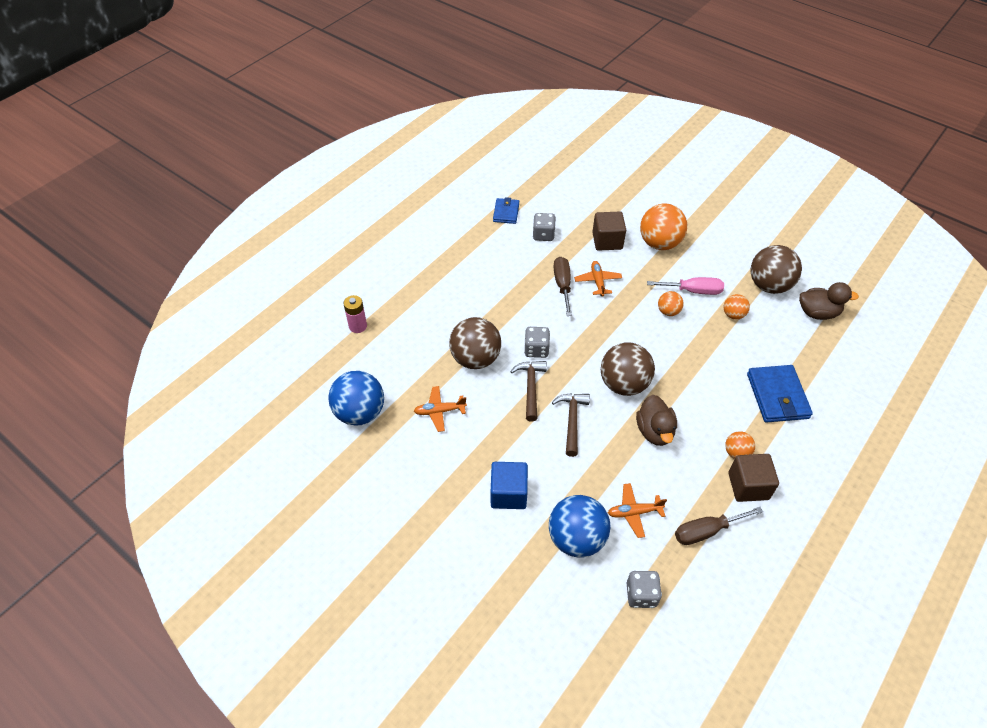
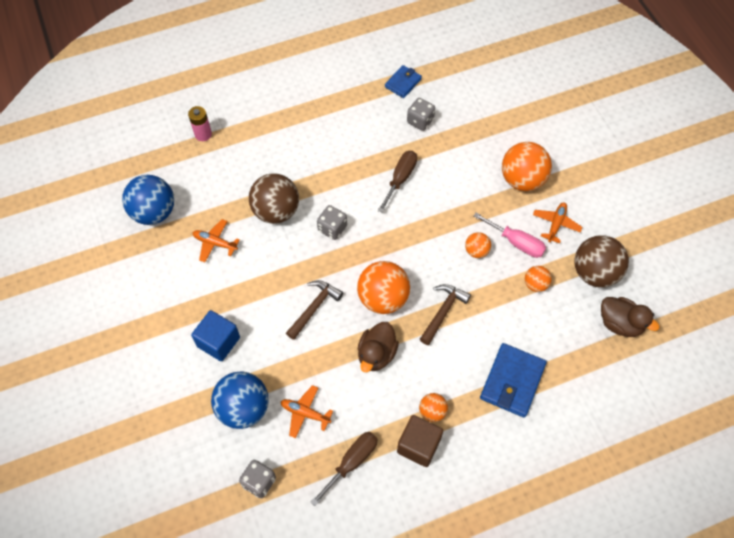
camera: 30 degrees right, 10 degrees up
brown hammer [510,361,547,421] -> brown hammer moved to [420,284,471,345]
orange plane [574,261,622,296] -> orange plane moved to [533,202,582,243]
brown cube [592,211,626,251] -> none
brown ball [601,342,655,396] -> orange ball [357,261,410,314]
brown screwdriver [675,507,763,545] -> brown screwdriver turned 120 degrees clockwise [311,432,378,506]

